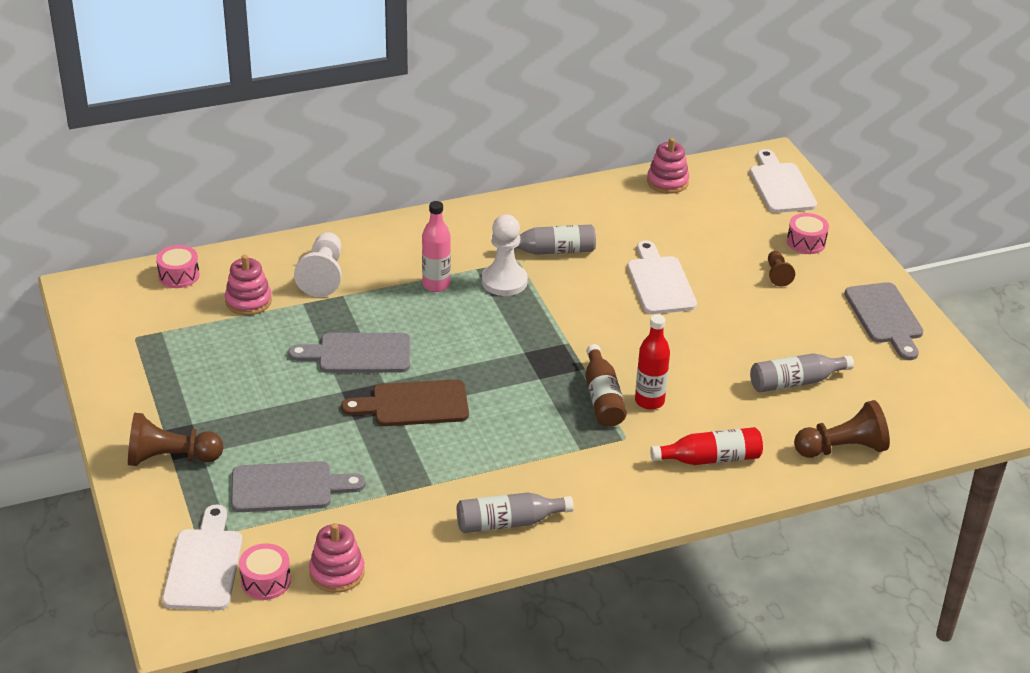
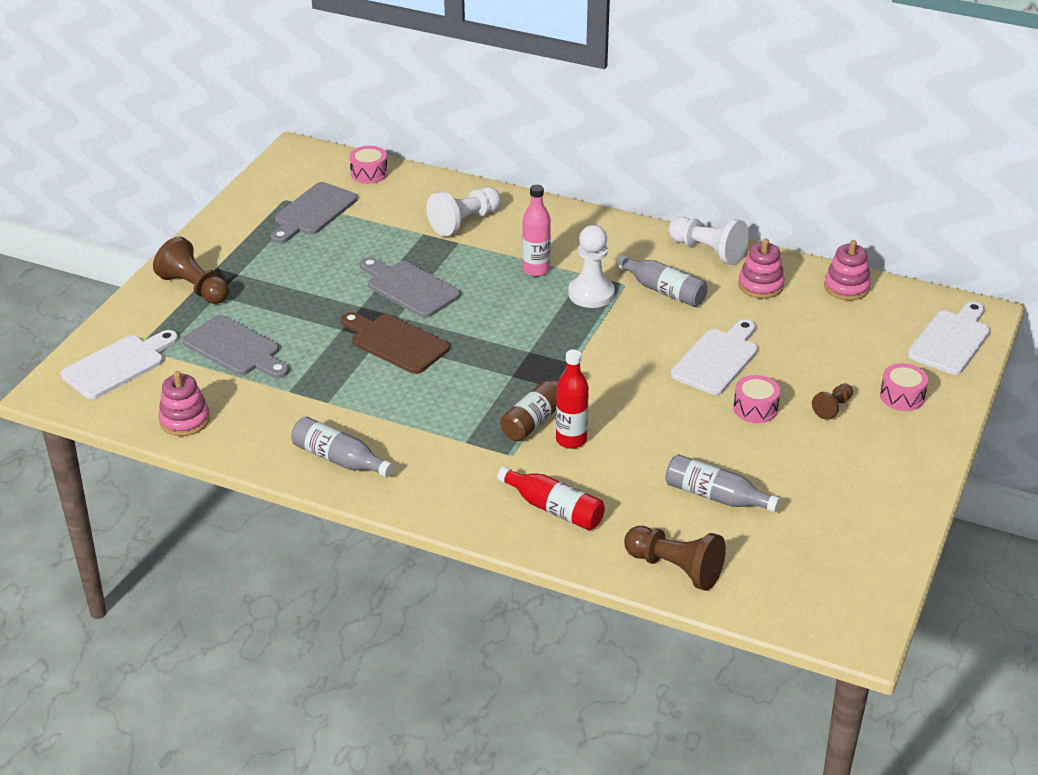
camera: 45 degrees right, 0 degrees up
pink stacking toy [225,255,272,315] -> pink stacking toy moved to [738,238,785,299]
pink drum [239,543,291,600] -> pink drum moved to [733,375,780,423]
grey cutting board [844,282,924,360] -> grey cutting board moved to [271,182,358,244]
none -> white pawn [669,217,749,265]

